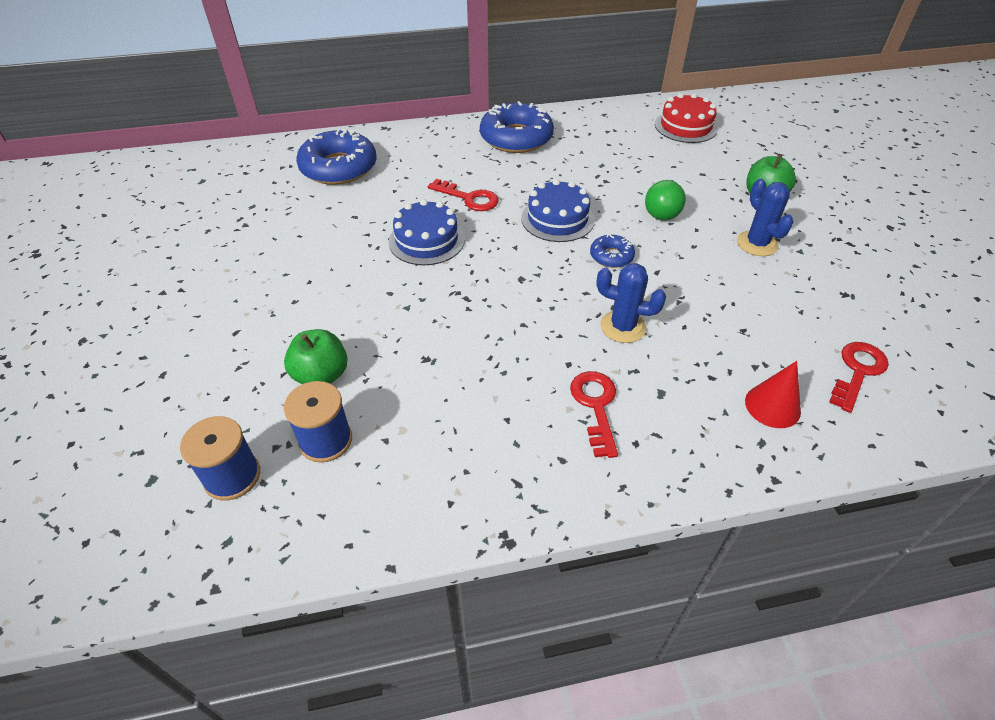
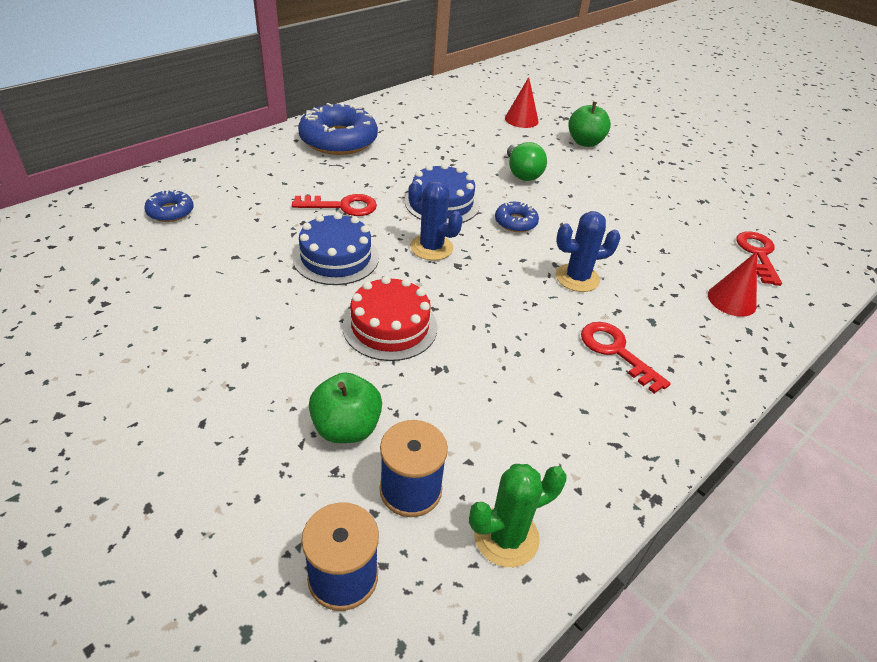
camera: 35 degrees left, 5 degrees down
blue donut [296,128,376,185] -> blue donut [144,189,194,222], size x0.49
red cake [655,93,718,143] -> red cake moved to [342,276,437,361]
blue cactus [737,178,793,256] -> blue cactus moved to [408,181,462,261]
none -> green cactus [469,464,567,567]
none -> red cone [505,77,539,128]

